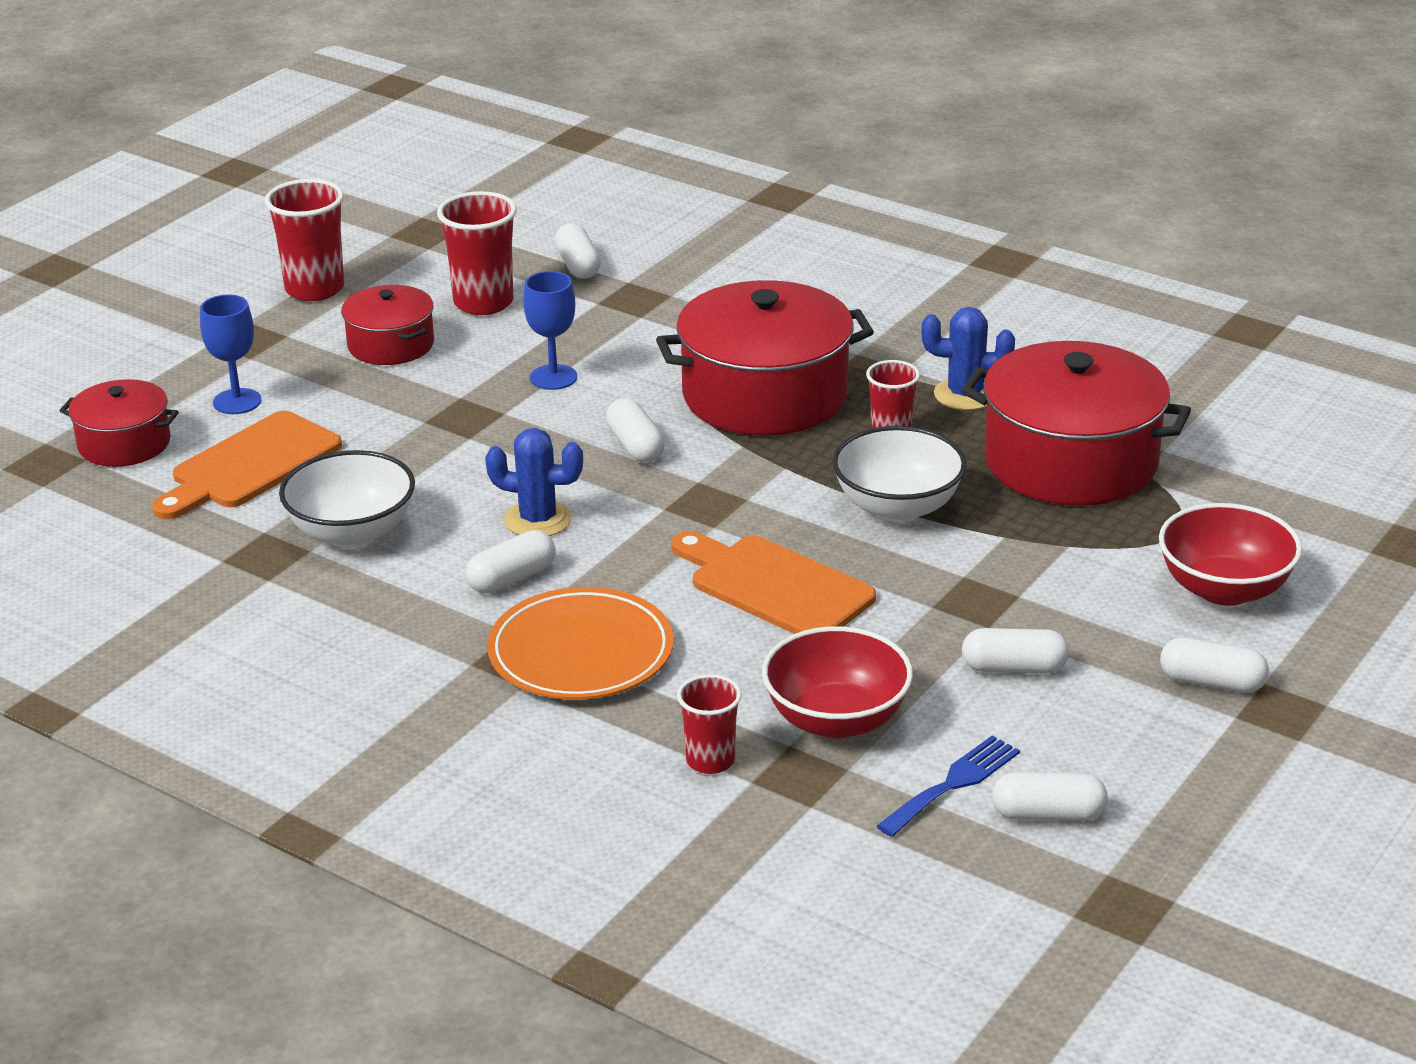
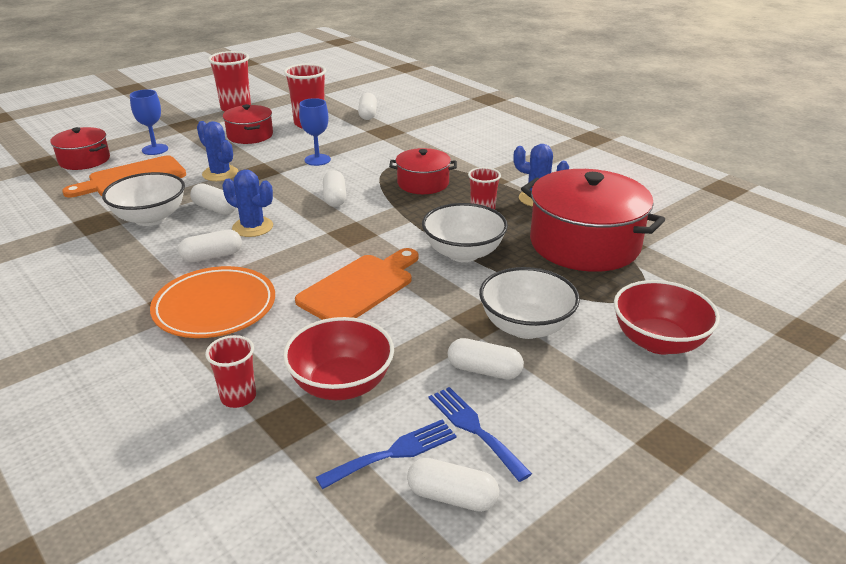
camera: 15 degrees right, 0 degrees up
red pot [656,280,874,436] -> red pot [389,148,457,194], size x0.54
orange cutting board [671,531,876,634] -> orange cutting board turned 75 degrees clockwise [295,248,418,320]
white capsule [1160,638,1269,692] -> white capsule moved to [190,183,236,215]
none -> blue cactus [197,121,238,181]
none -> blue fork [428,387,532,482]
none -> white bowl [479,267,580,339]

